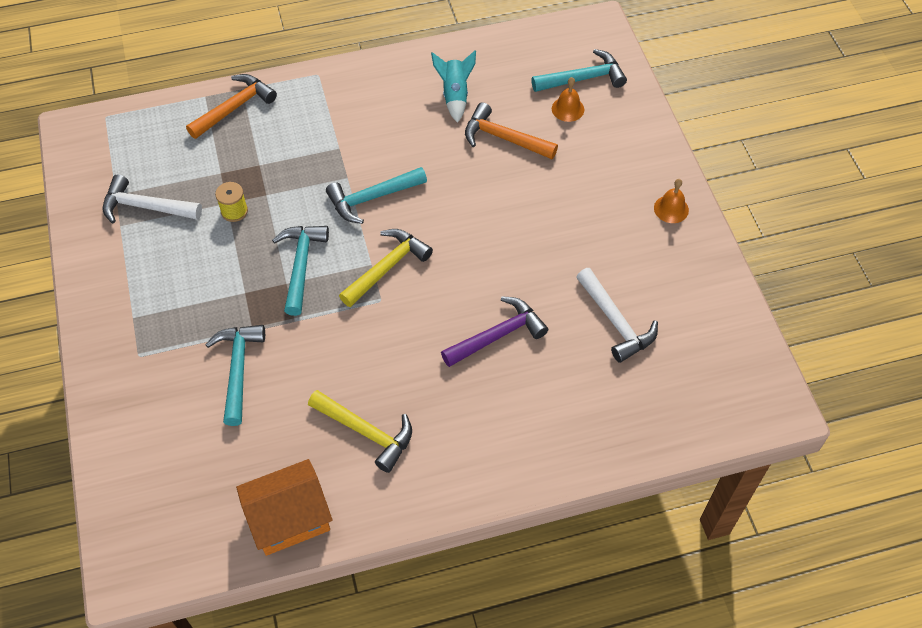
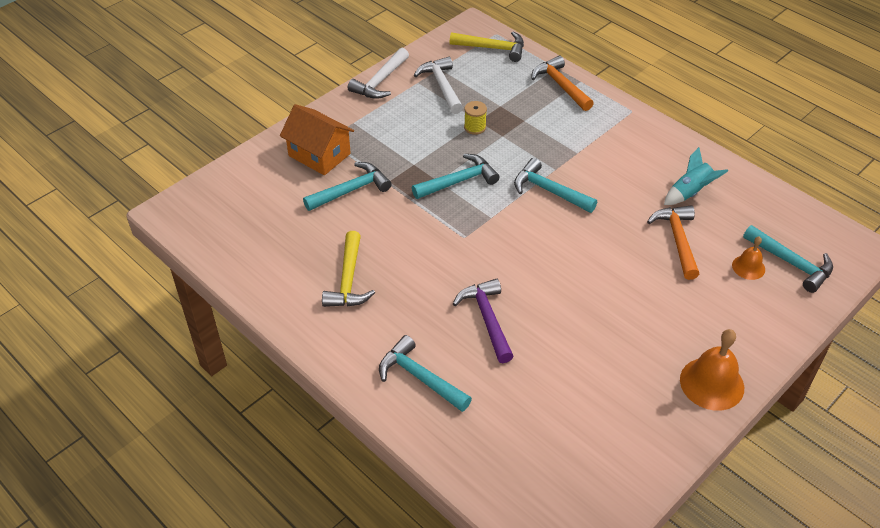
camera: 60 degrees right, 10 degrees down
orange hammer [186,74,277,139] -> orange hammer turned 135 degrees counterclockwise [531,55,594,111]
orange house [236,459,333,556] -> orange house moved to [280,104,354,175]
yellow hammer [339,229,433,307] -> yellow hammer moved to [450,31,524,62]
purple hammer [441,296,548,367] -> purple hammer turned 135 degrees counterclockwise [453,279,514,363]
white hammer [577,268,658,363] -> white hammer moved to [348,48,409,99]
orange bell [654,179,689,223] -> orange bell [680,329,744,410], size x1.77
none -> turquoise hammer [379,335,472,412]

